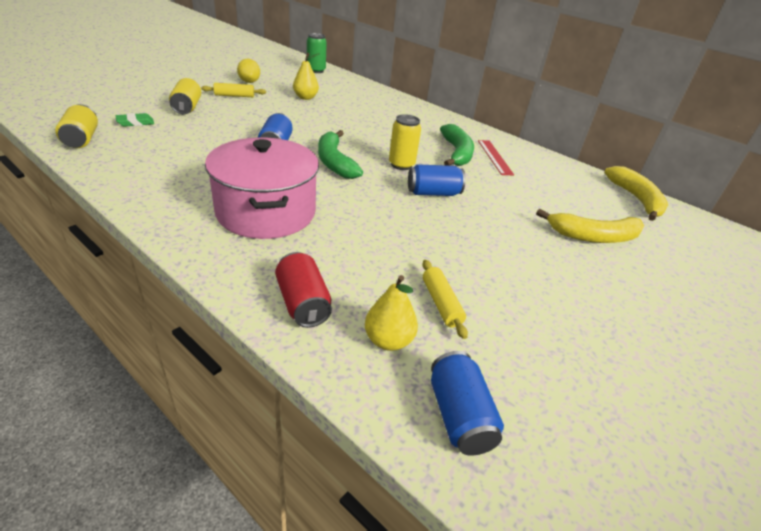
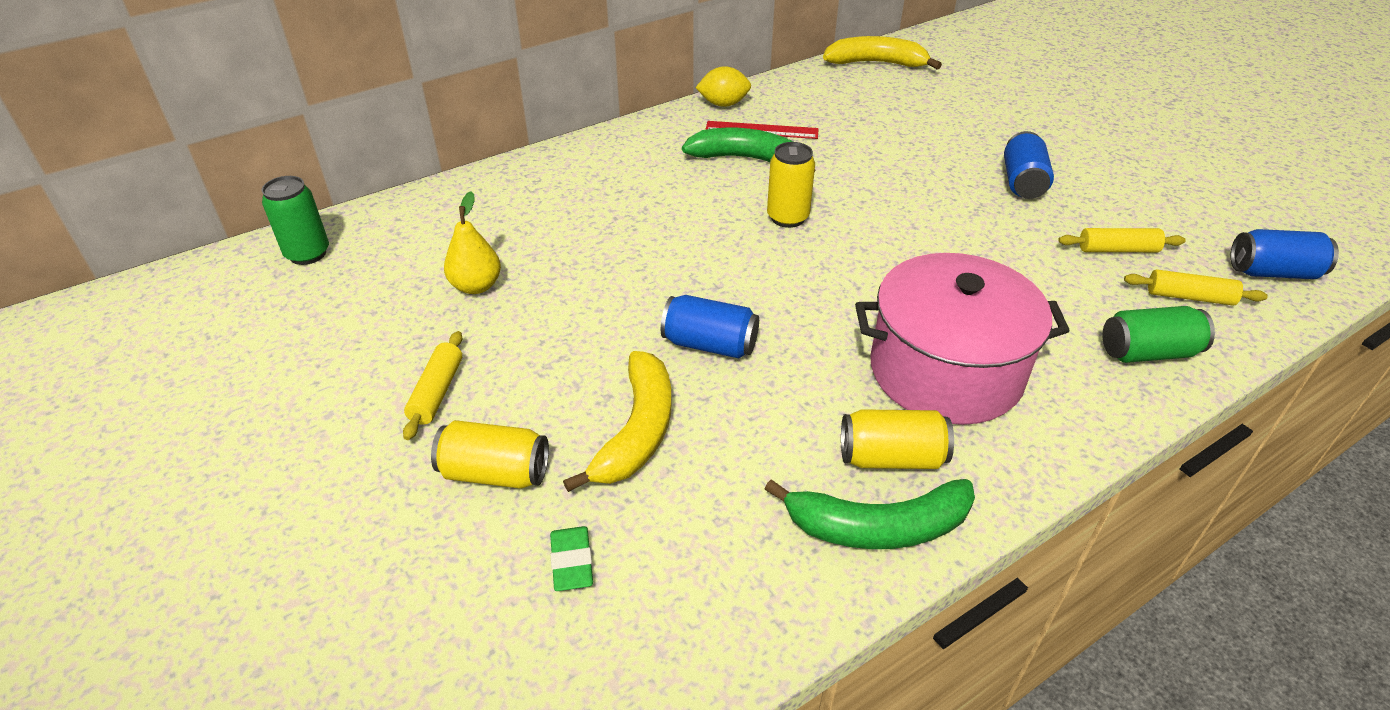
camera: 70 degrees left, 5 degrees up
yellow can [55,104,98,148] -> yellow can moved to [841,409,954,469]
yellow lemon [237,58,260,83] -> yellow lemon moved to [695,66,751,107]
red can [275,252,332,328] -> green can [1103,306,1215,363]
green banana [318,130,363,179] -> green banana moved to [765,479,975,549]
yellow pear [365,275,418,351] -> yellow rolling pin [1124,270,1268,306]
blue can [408,164,466,196] -> blue can moved to [1004,131,1054,199]
yellow banana [536,209,644,243] -> yellow banana moved to [563,351,671,492]

